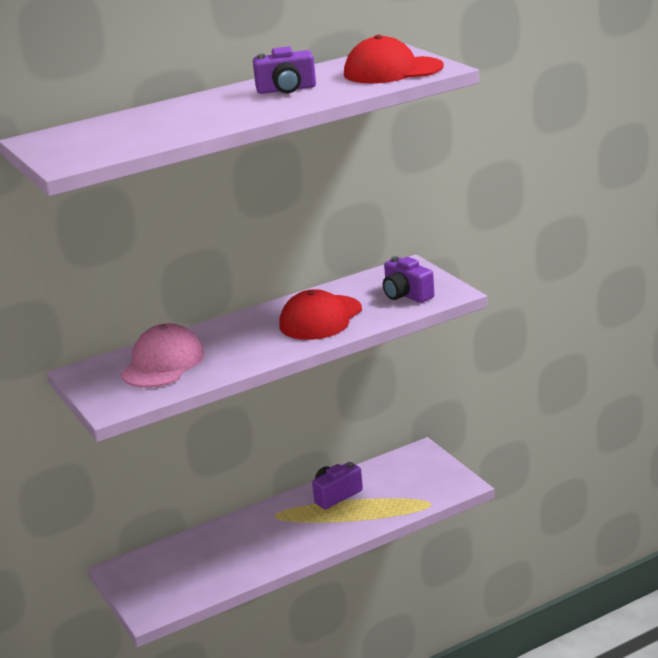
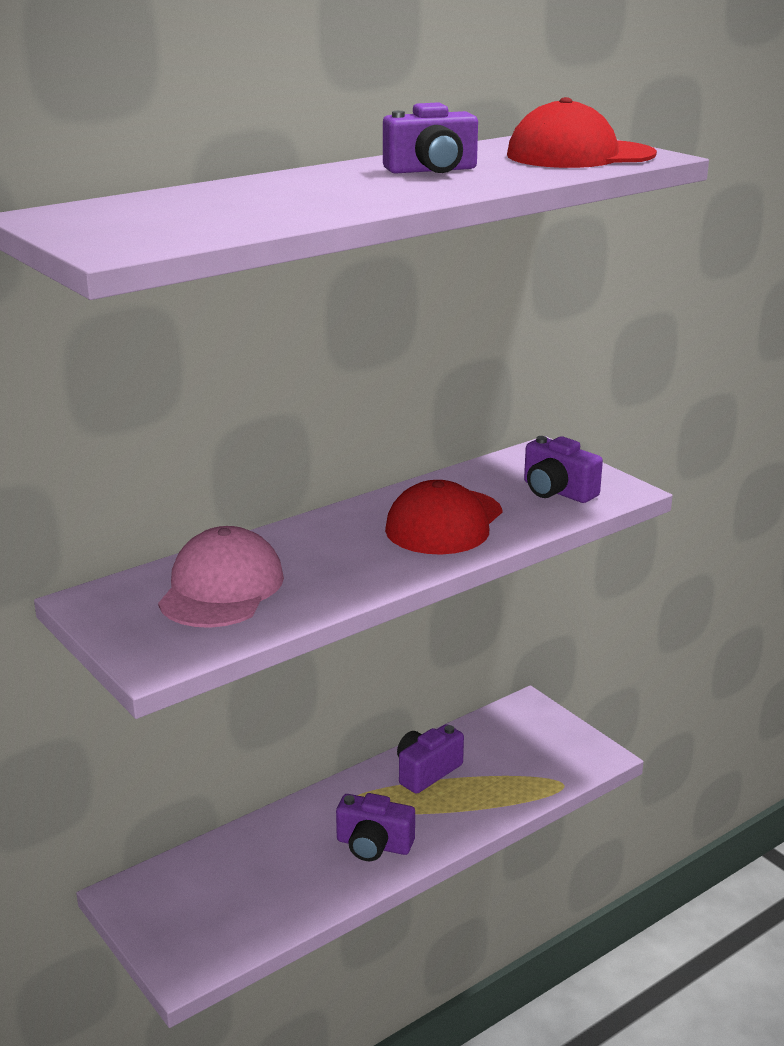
camera: 10 degrees left, 0 degrees up
none -> purple camera [336,793,415,861]

